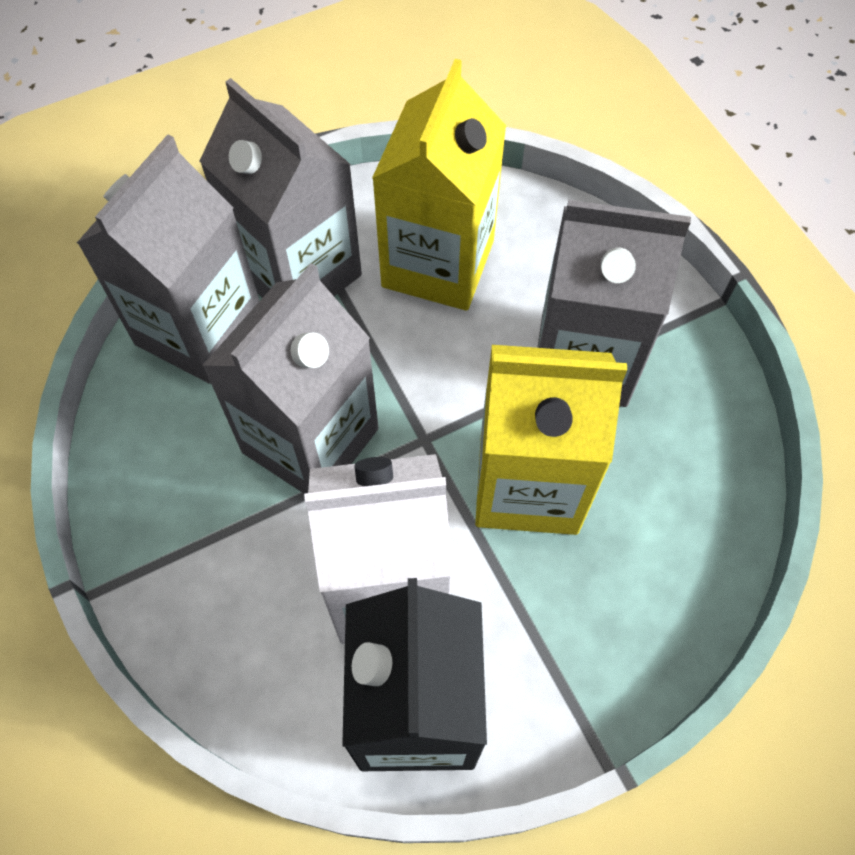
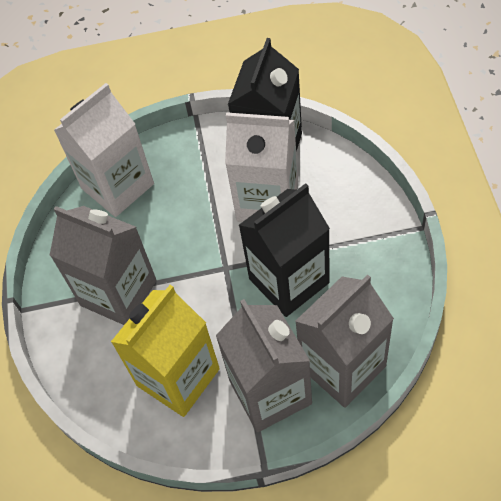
camera: 155 degrees left, 5 degrees down
grey carton [202,263,378,494] -> black carton [239,183,330,317]
yellow carton [475,345,627,535] -> none
none -> white carton [54,83,154,217]

